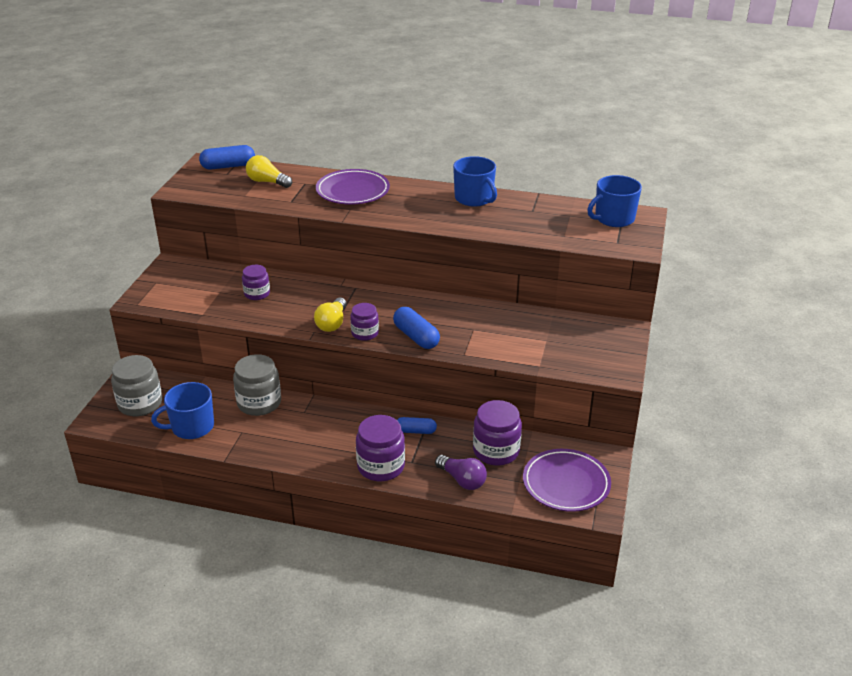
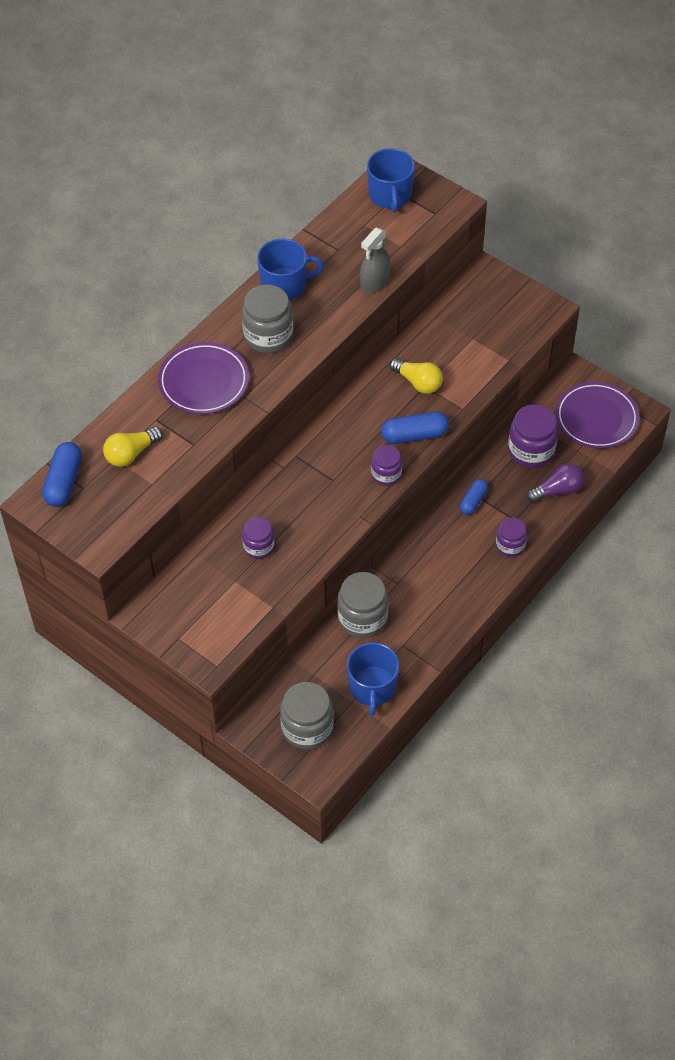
camera: 65 degrees left, 20 degrees up
yellow light bulb [314,298,347,332] -> yellow light bulb moved to [389,358,443,394]
purple jar [356,415,405,481] -> purple jar [496,518,527,557], size x0.61
none -> grey jar [242,285,293,353]
none -> grey spray bottle [360,228,391,293]

